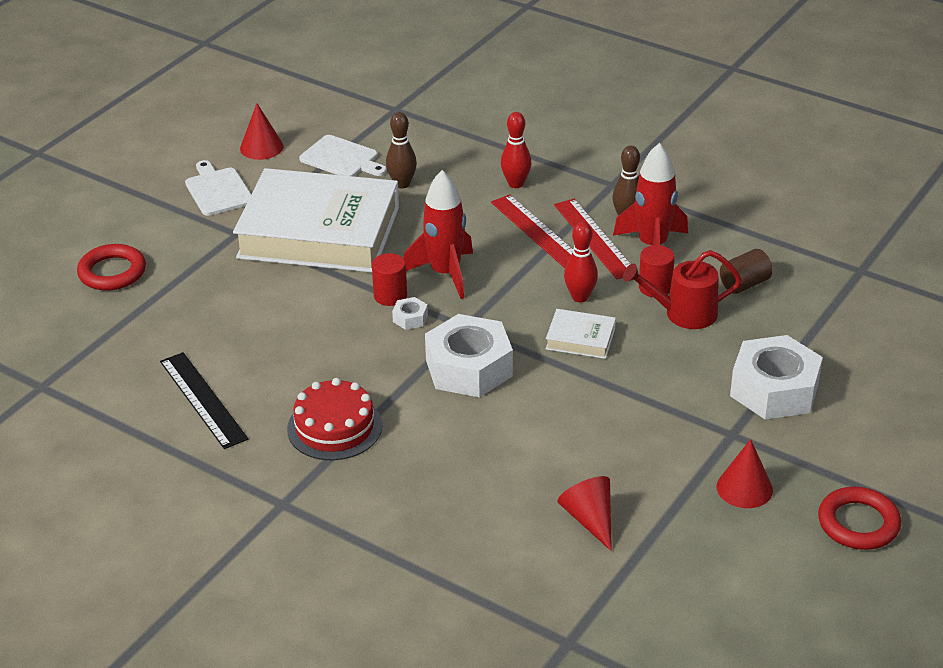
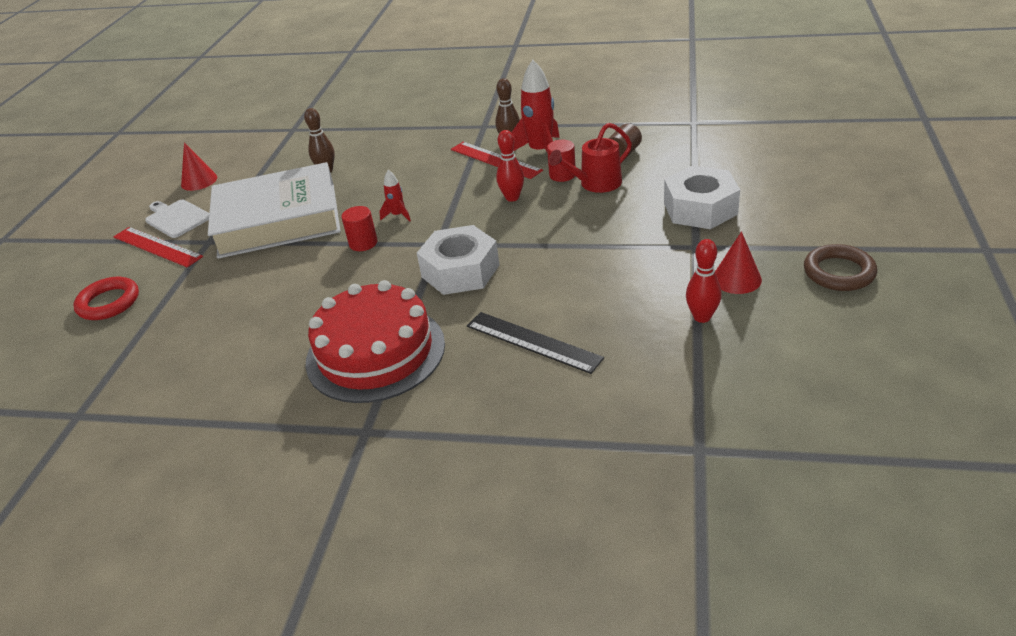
camera: 20 degrees left, 0 degrees up
black ruler [160,352,248,449] -> black ruler moved to [467,312,604,374]
red cake [287,378,382,460] -> red cake [306,280,445,403], size x1.59
white cutting board [299,135,387,177] -> none
white nut [392,297,428,330] -> none
red rocket [404,170,473,299] -> red rocket [380,170,411,222], size x0.50
red ruler [491,194,573,268] -> red ruler moved to [113,227,203,267]
red bowling pin [501,112,531,188] -> red bowling pin moved to [686,239,722,323]
white book [546,309,616,359] -> none
red cone [557,476,612,551] -> none
red ring [818,487,901,550] -> brown ring [804,244,877,291]

